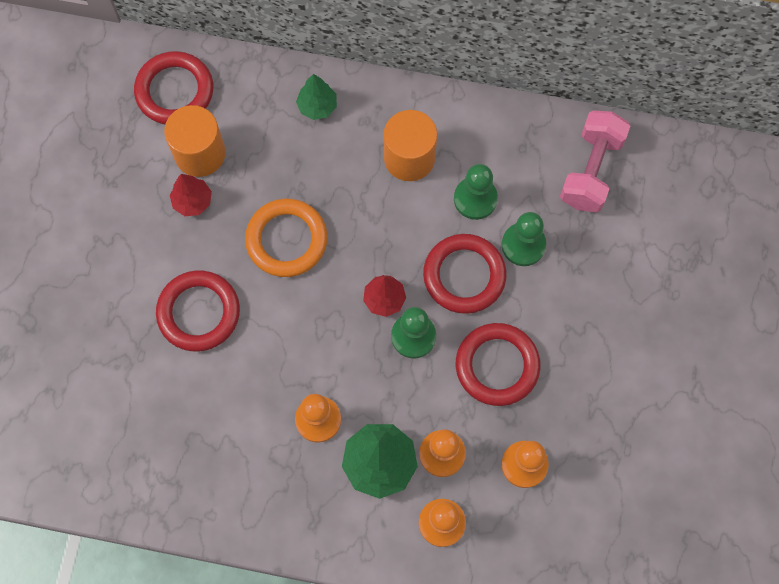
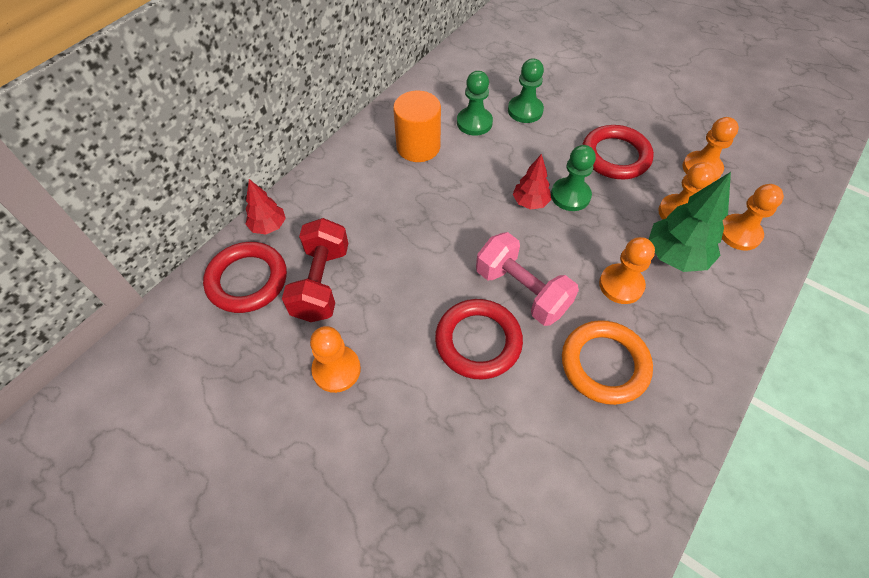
camera: 65 degrees left, 15 degrees down
orange cylinder [164,105,226,177] -> red dumbbell [282,218,348,322]
red tree [170,174,212,216] -> red tree moved to [246,179,286,234]
orange ring [245,199,328,277] -> orange ring moved to [562,320,653,405]
green tree [296,74,337,120] -> none
red ring [423,234,507,314] -> none
pink dumbbell [560,110,630,213] -> pink dumbbell moved to [476,232,579,326]
none -> orange pawn [310,326,361,393]

